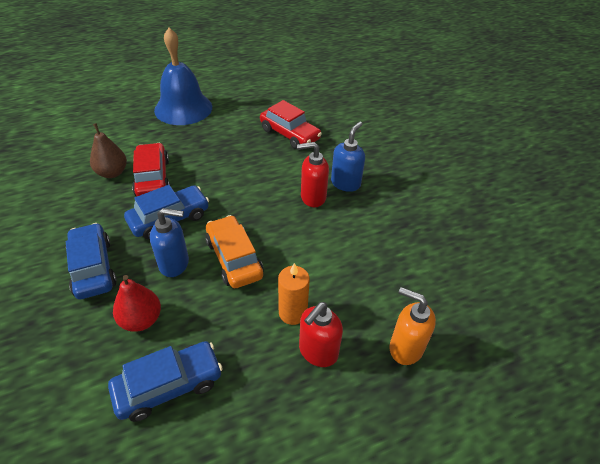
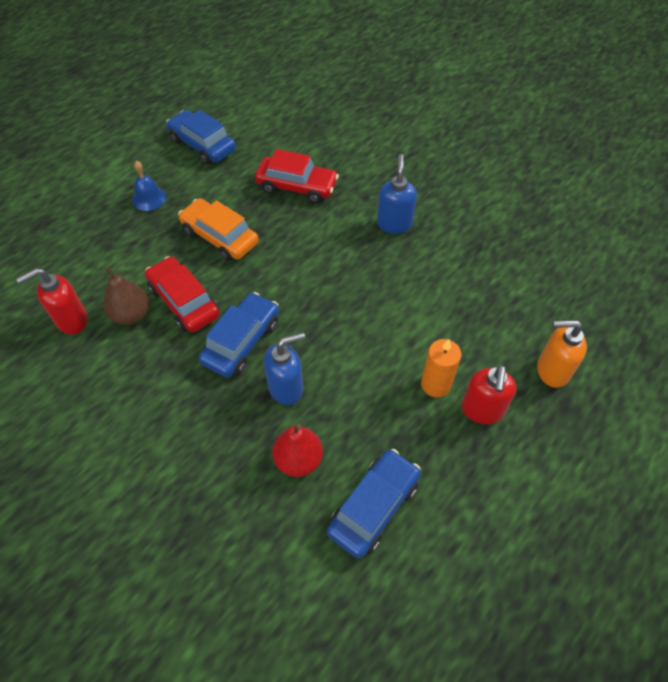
camera: 25 degrees left, 10 degrees up
blue car [66,223,117,299] -> blue car moved to [166,110,236,164]
blue bell [154,28,212,125] -> blue bell [132,161,166,211], size x0.46
orange car [205,215,264,288] -> orange car moved to [178,198,259,261]
red soap dispenser [297,142,329,207] -> red soap dispenser moved to [16,268,88,335]

